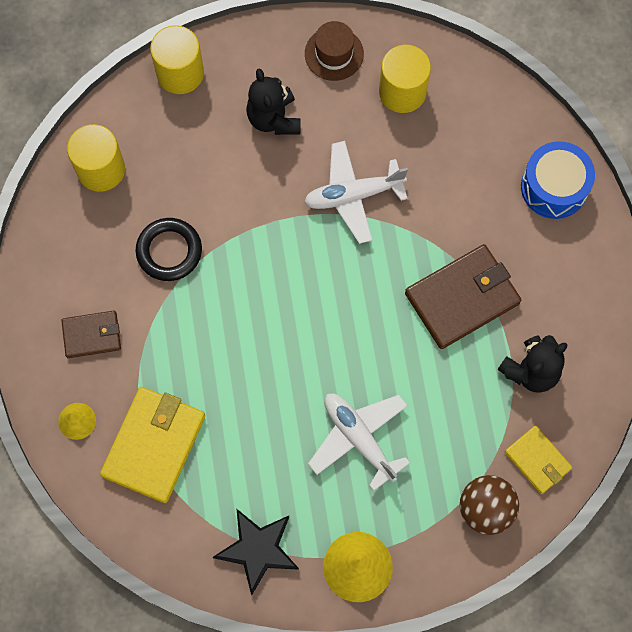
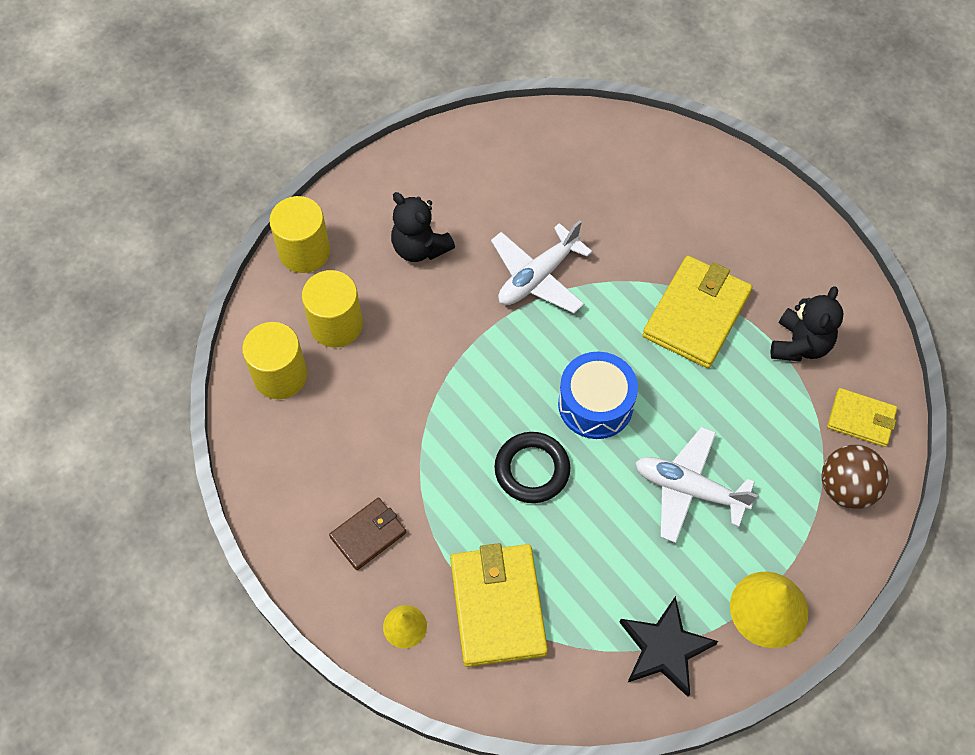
camera: 30 degrees left, 10 degrees down
black ring [135,218,202,281] -> black ring moved to [494,432,570,503]
brown hat [305,21,364,81] -> none
yellow cylinder [379,45,431,113] -> yellow cylinder moved to [302,270,363,347]
brown wallet [405,244,521,349] -> yellow wallet [643,256,752,368]
blue drum [521,141,595,219] -> blue drum moved to [558,352,638,439]

